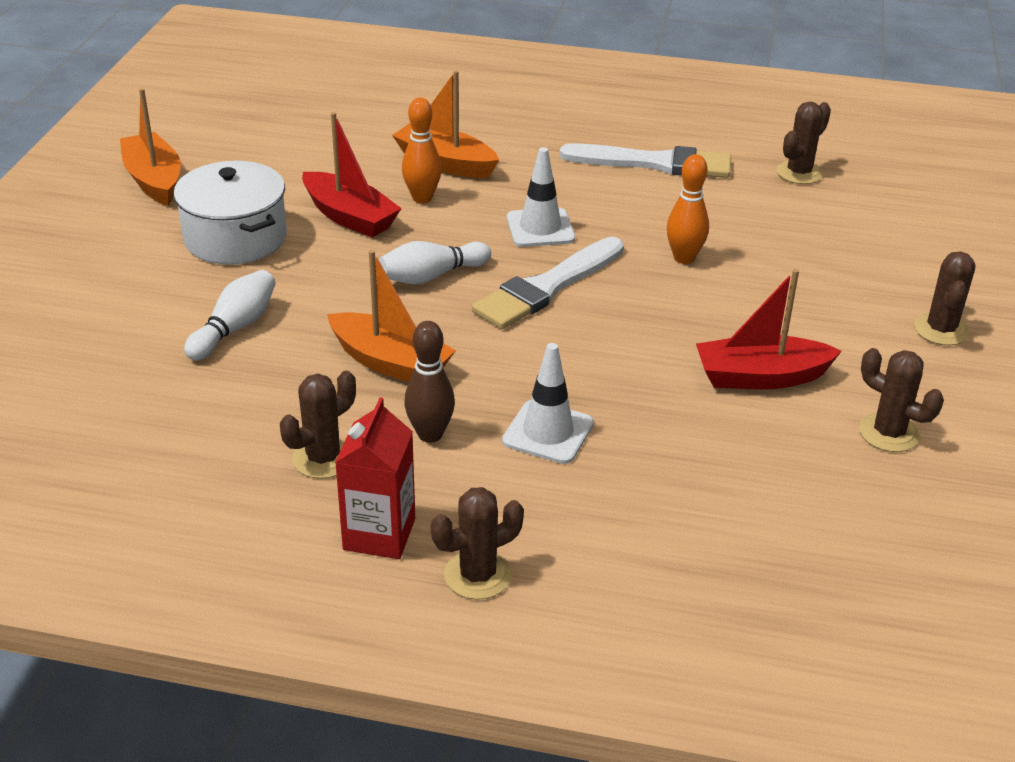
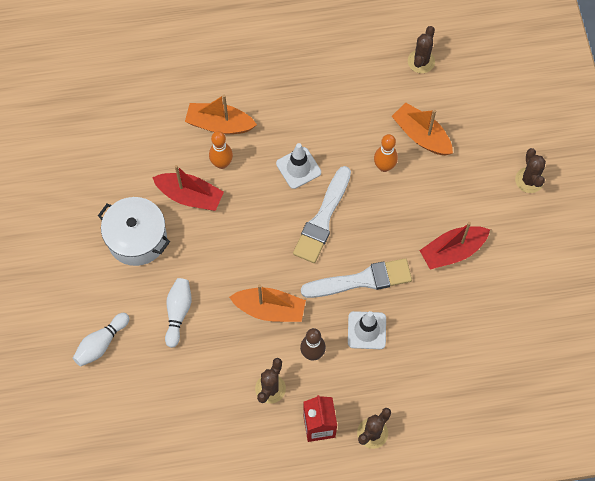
camera: 20 degrees left, 30 degrees up
orange boat [120,88,181,206] -> orange boat moved to [392,102,453,156]
white bowling pin [379,241,491,284] -> white bowling pin moved to [73,313,129,366]
white brush [560,143,731,178] -> white brush moved to [301,258,412,298]
brown cactus [859,348,944,452] -> none

